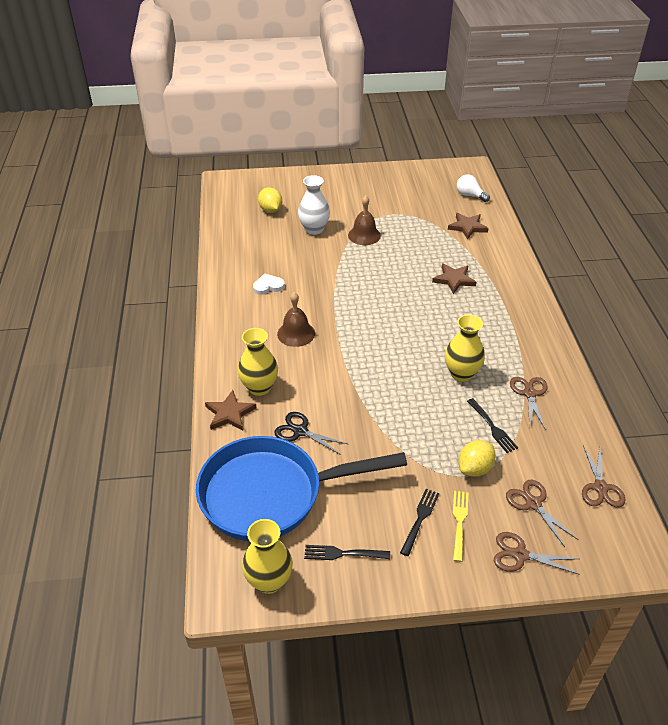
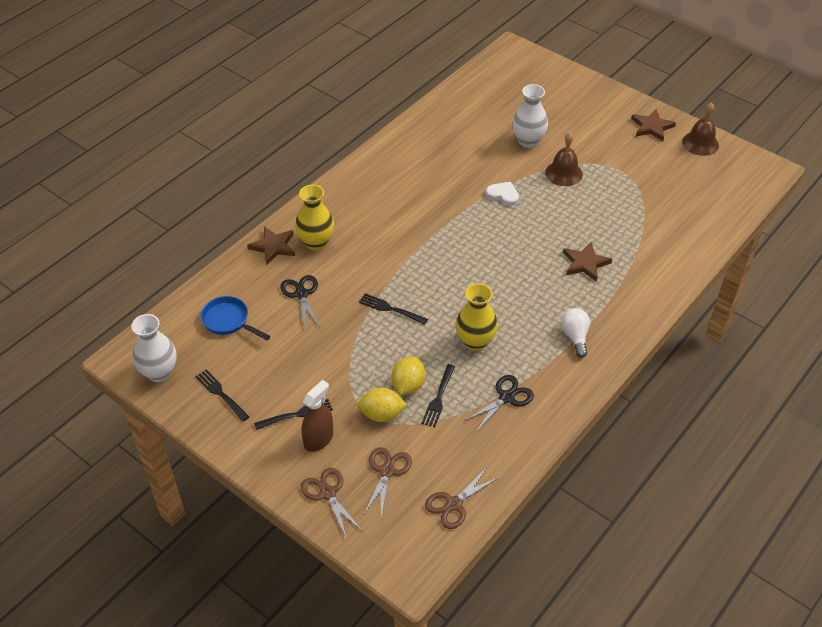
camera: 45 degrees right, 5 degrees up
blue pan [196,436,407,541] -> blue pan [200,296,270,340], size x0.43
yellow vase [242,519,293,594] -> white vase [131,314,177,382]
white heart [253,274,285,295] -> white heart moved to [486,182,519,206]
yellow lemon [258,187,282,213] -> yellow lemon moved to [391,357,426,395]
brown bell [277,292,315,347] -> brown bell moved to [682,102,719,156]
brown star [448,213,489,239] -> brown star moved to [631,109,676,141]
yellow fork [453,491,469,562] -> brown spray bottle [301,380,333,452]
white light bulb [457,174,490,202] -> white light bulb moved to [561,308,590,358]
brown scissors [510,377,548,430] -> black scissors [464,375,534,432]
none -> black fork [359,293,428,325]

